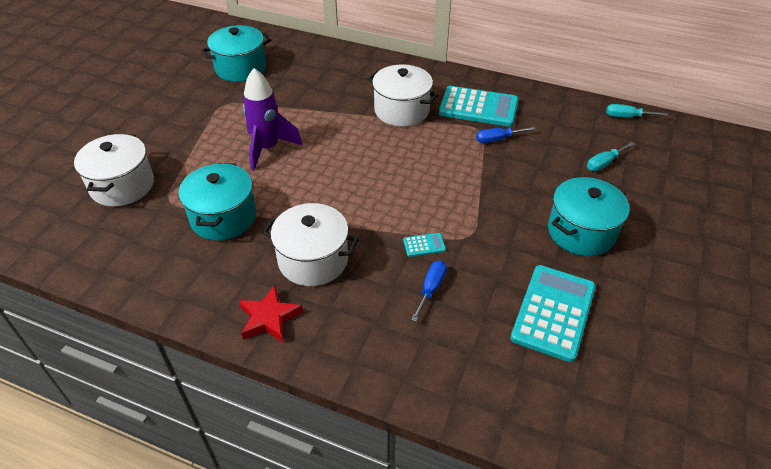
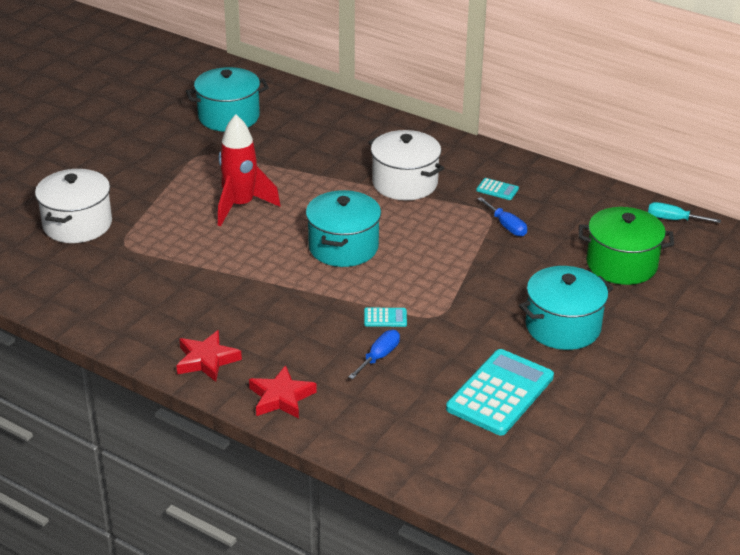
camera: 10 degrees right, 10 degrees down
turquoise pot [179,163,256,240] -> turquoise pot moved to [306,190,381,267]
purple rocket [243,68,302,171] -> red rocket [218,114,281,226]
white pot [262,203,359,286] -> none
turquoise calculator [439,86,519,127] -> turquoise calculator [476,178,519,200], size x0.42
blue screwdriver [476,127,536,143] -> blue screwdriver turned 120 degrees counterclockwise [477,197,527,236]
turquoise screwdriver [587,142,634,171] -> green pot [579,207,674,285]
none -> red star [249,365,317,419]

